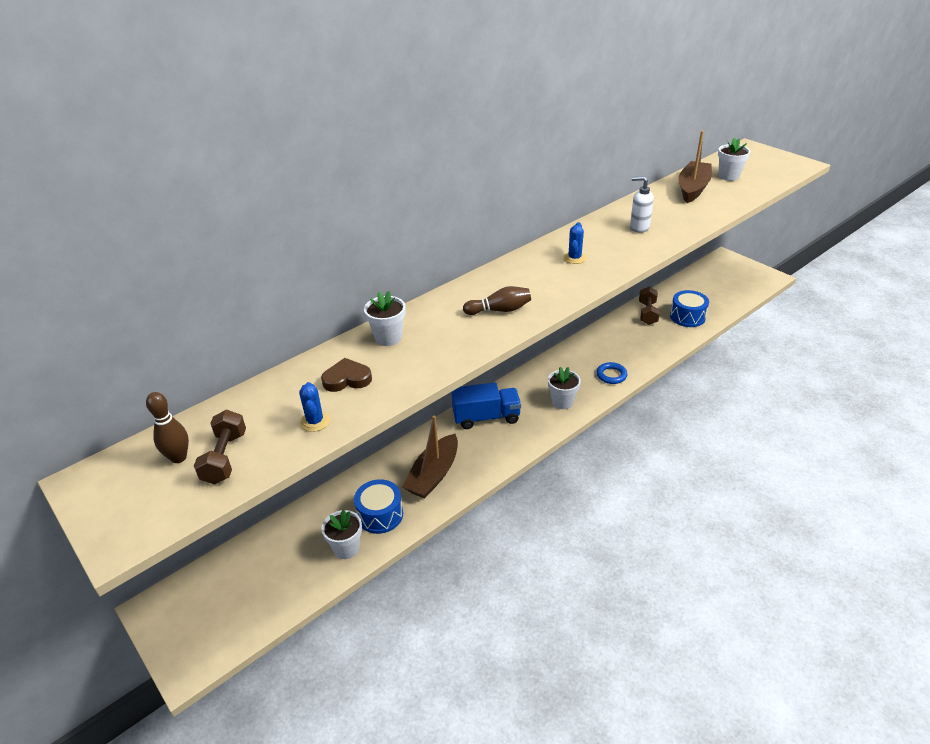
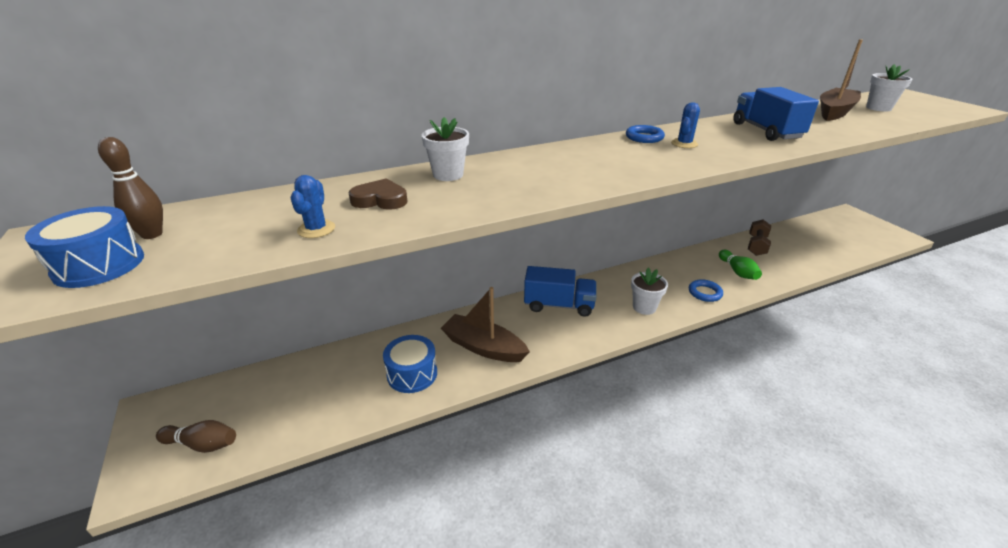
camera: 15 degrees right, 5 degrees down
brown dumbbell [194,410,246,484] -> none
white flower pot [321,510,362,559] -> none
brown boat [402,416,458,498] -> brown boat turned 75 degrees clockwise [441,287,530,362]
brown bowling pin [463,286,531,315] -> brown bowling pin moved to [156,420,236,453]
white soap dispenser [630,176,654,233] -> blue truck [733,87,819,141]
blue drum [670,290,709,327] -> blue drum moved to [25,206,144,288]
none -> blue ring [626,125,665,143]
none -> green bowling pin [719,250,762,280]

